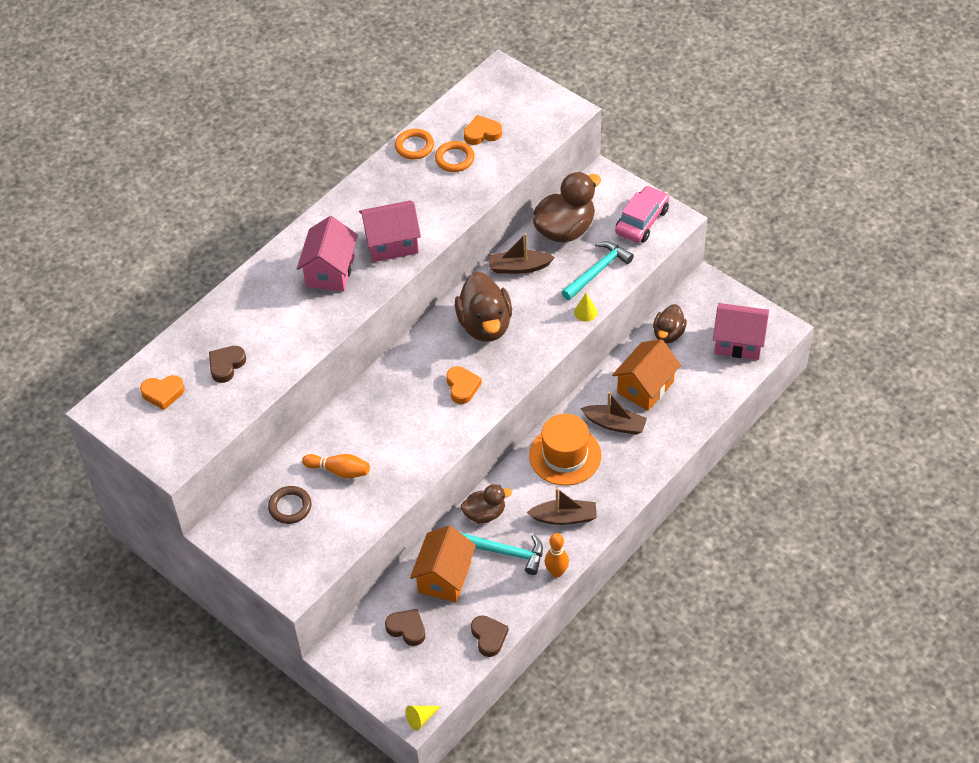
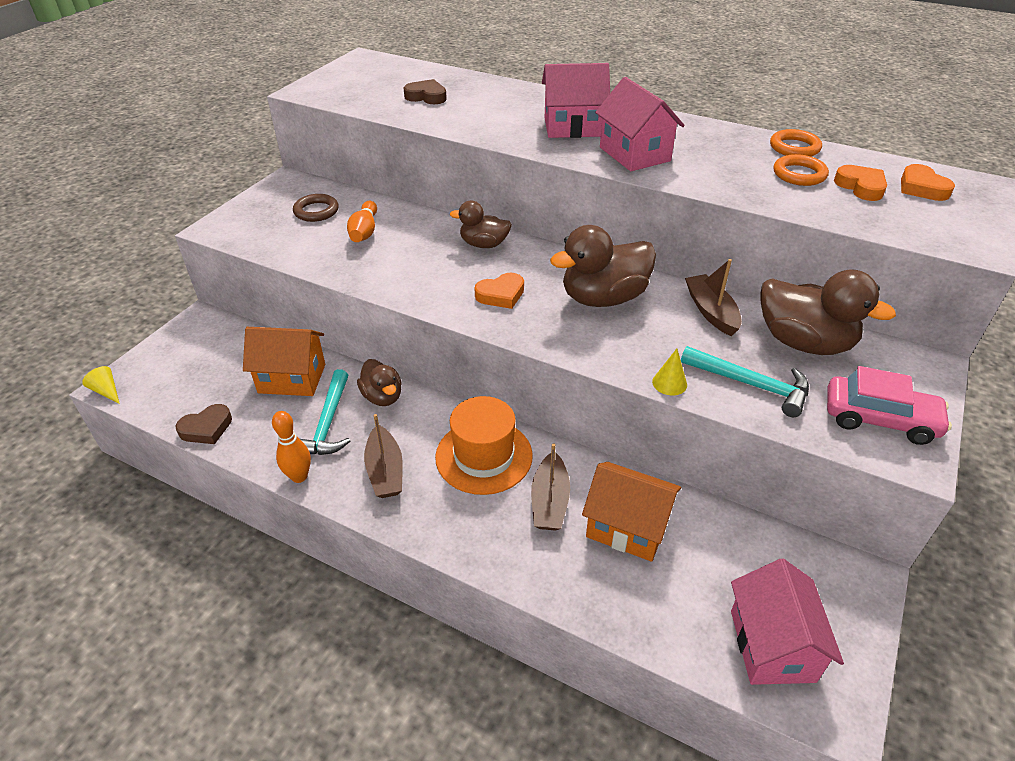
camera: 75 degrees right, 10 degrees down
orange heart [140,375,185,410] -> orange heart moved to [901,164,955,201]
brown heart [385,609,425,646] -> none
brown duck [653,304,687,343] -> brown duck moved to [450,201,512,248]

